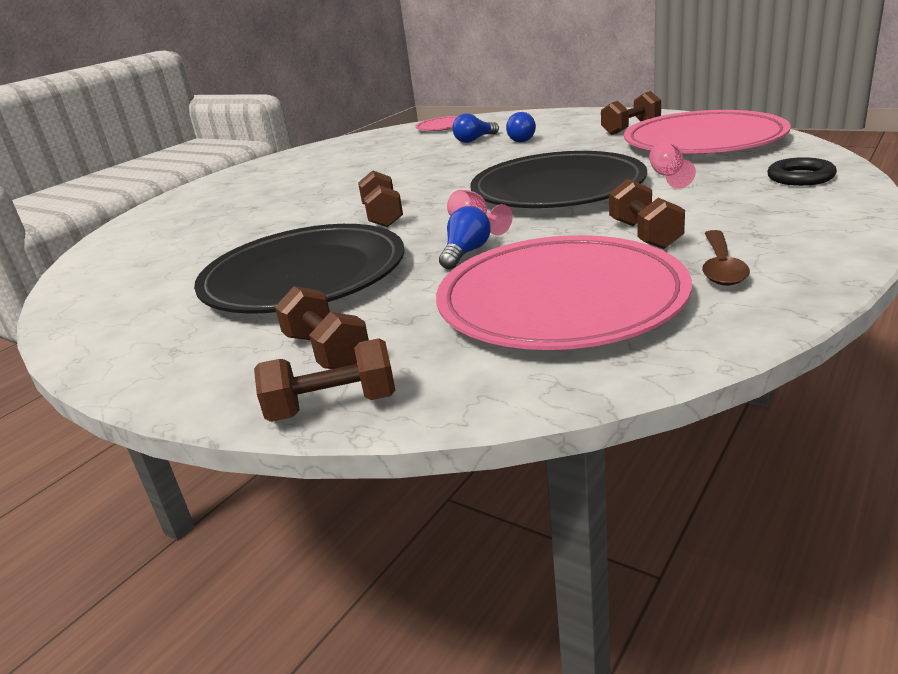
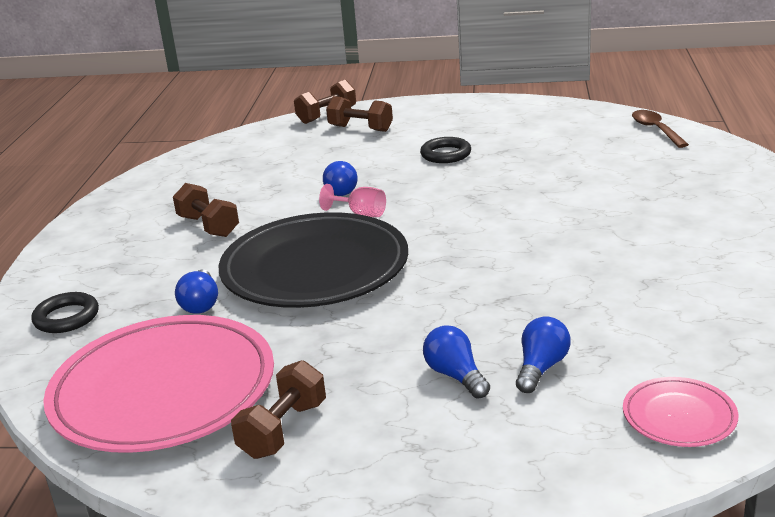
camera: 150 degrees right, 0 degrees up
black plate [194,224,405,314] -> black ring [420,137,471,163]
brown dumbbell [358,170,403,227] -> none
pink plate [436,235,692,350] -> none
pink goblet [649,142,696,189] -> blue light bulb [175,269,218,314]
brown spoon [702,230,750,286] -> brown spoon moved to [632,110,689,148]

